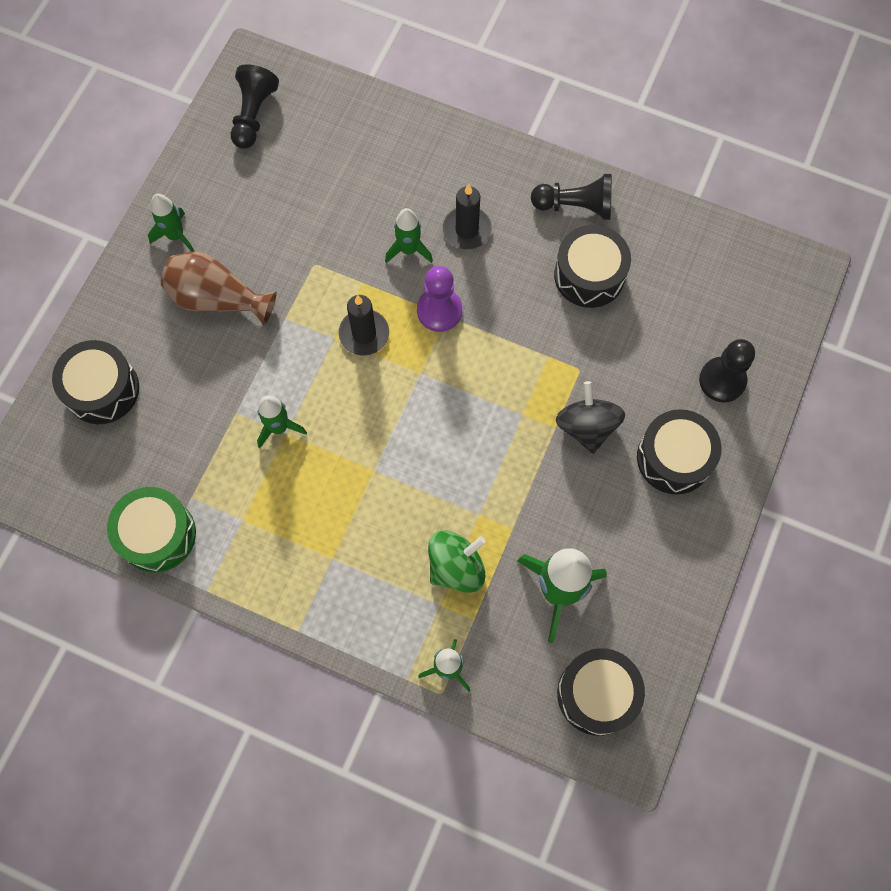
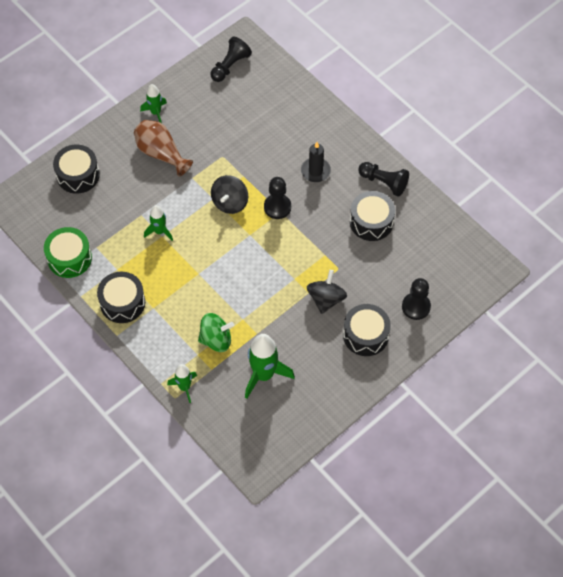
camera: 25 degrees right, 10 degrees down
black candle [339,295,389,355] -> black spinning top [211,175,248,214]
green rocket [385,208,433,263] -> none
purple pawn [417,266,462,332] -> black pawn [264,177,291,219]
black drum [557,648,645,736] -> black drum moved to [97,272,145,323]

